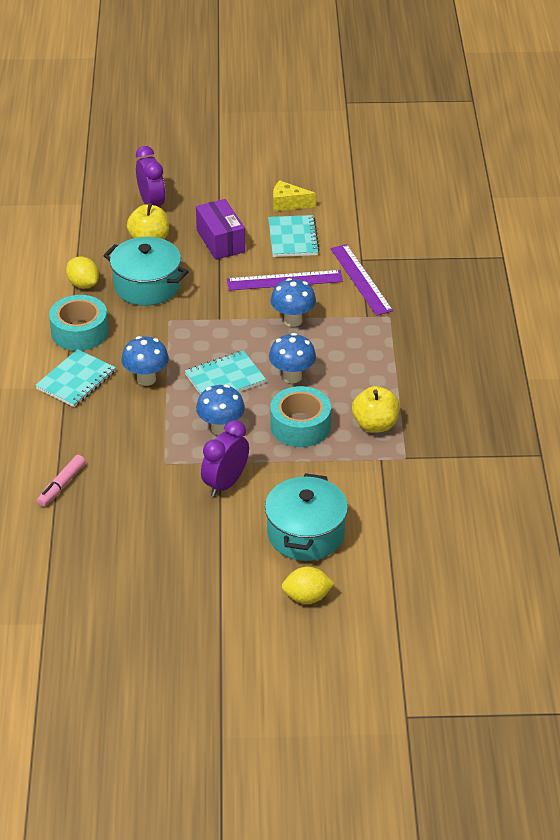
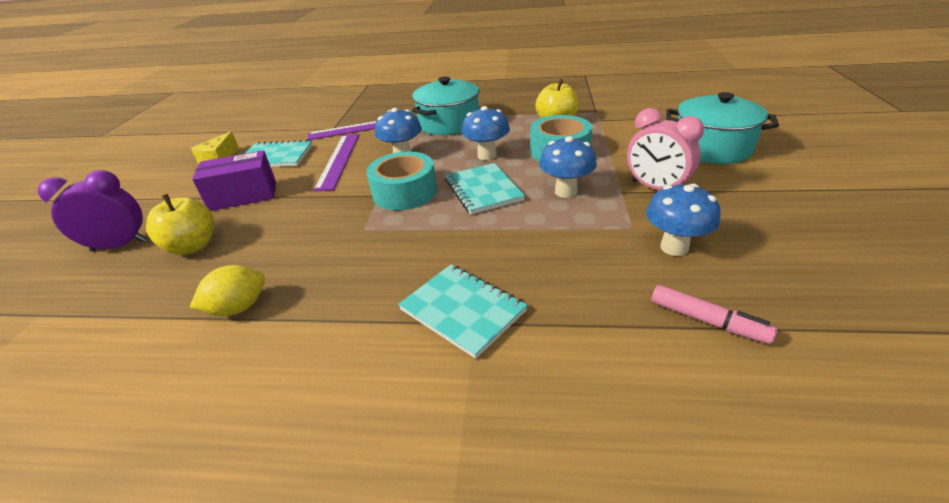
camera: 80 degrees left, 5 degrees down
turquoise tape [49,295,108,351] -> turquoise tape moved to [366,152,437,210]
turquoise pot [103,237,189,306] -> turquoise pot moved to [412,77,480,135]
blue mushroom [121,336,169,386] -> blue mushroom moved to [646,184,721,256]
purple clock [201,420,249,497] -> pink clock [627,108,704,190]
yellow lemon [282,567,335,604] -> none

